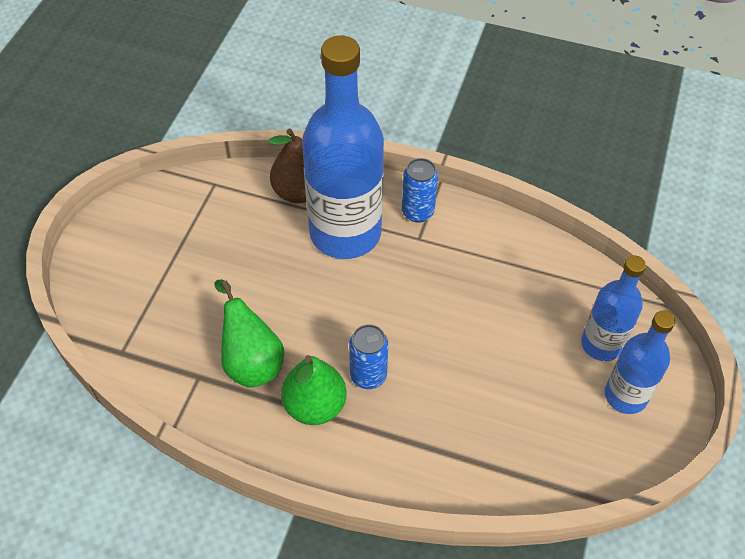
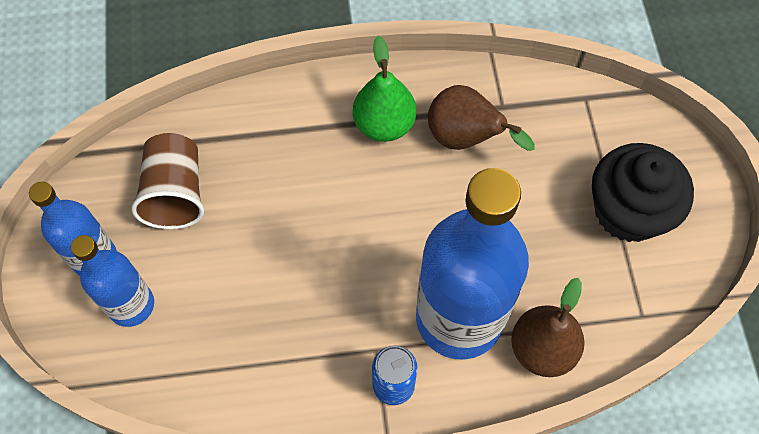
camera: 155 degrees right, 10 degrees up
green pear [214,280,284,388] -> brown pear [428,85,535,151]
blue can [349,324,388,389] -> none
none -> brown cup [131,133,204,229]
none -> black cupcake [592,143,694,242]

